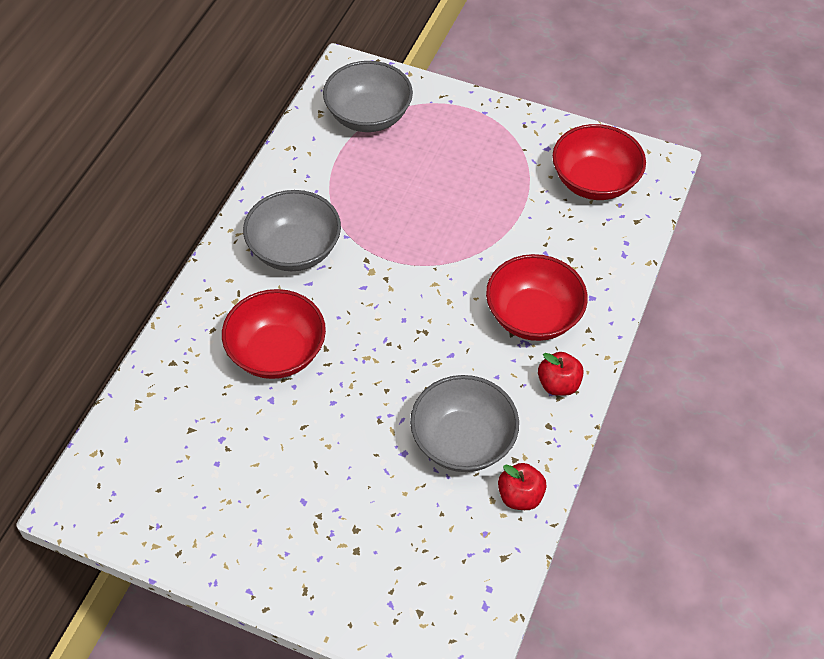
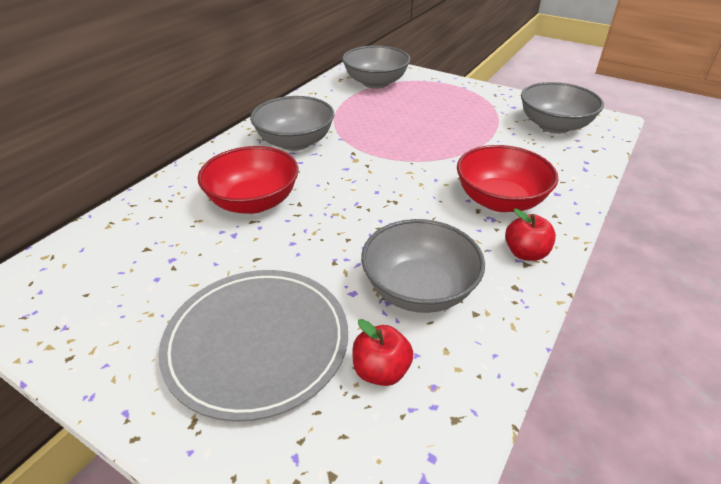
camera: 10 degrees right, 15 degrees down
red apple [498,463,547,510] -> red apple moved to [352,319,413,386]
red bowl [552,124,646,200] -> grey bowl [521,82,604,134]
none -> grey plate [159,270,348,422]

